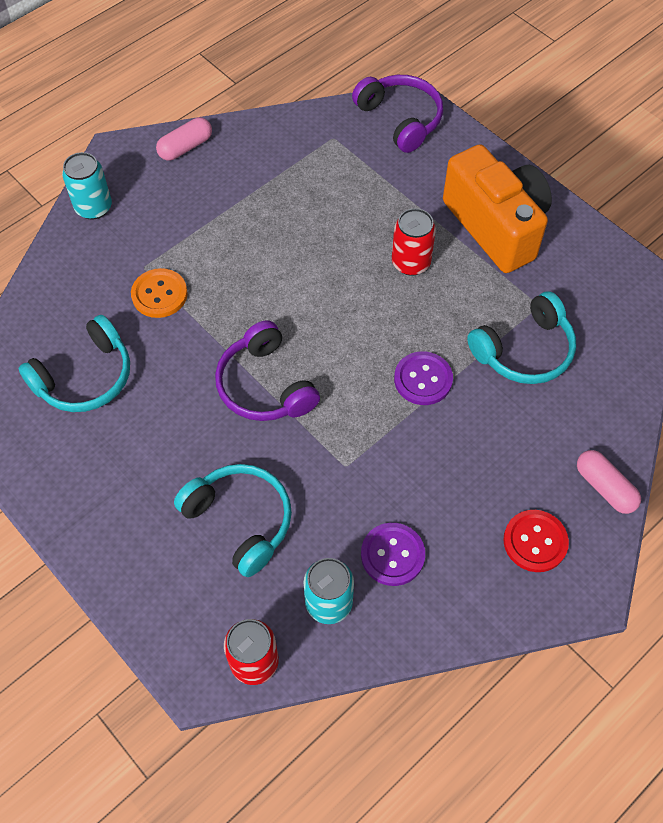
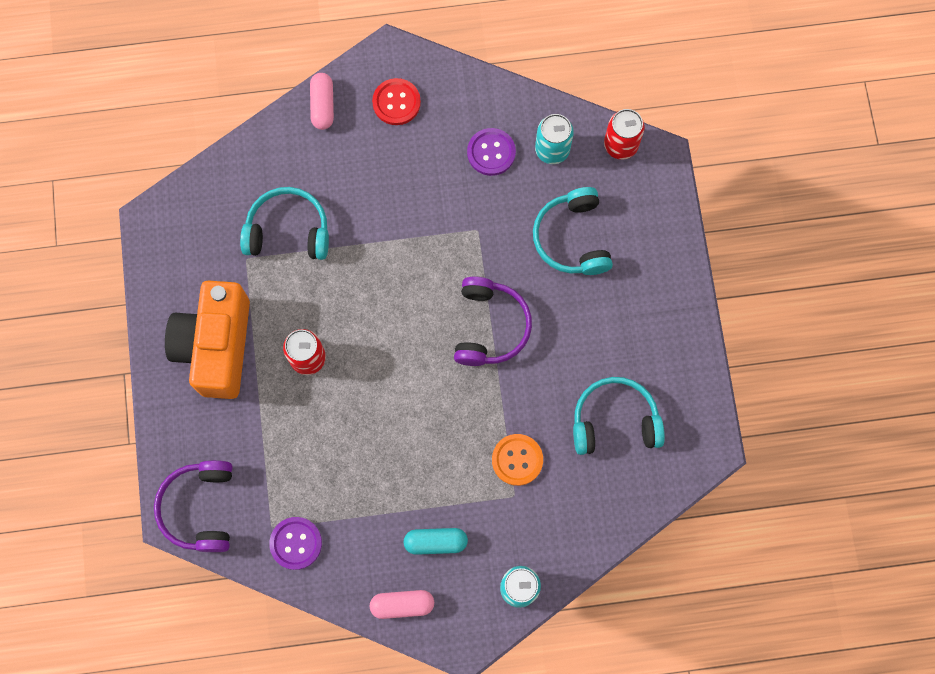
camera: 145 degrees left, 15 degrees up
purple button [394,351,453,405] -> purple button moved to [269,517,322,570]
none -> turquoise capsule [403,528,468,555]

